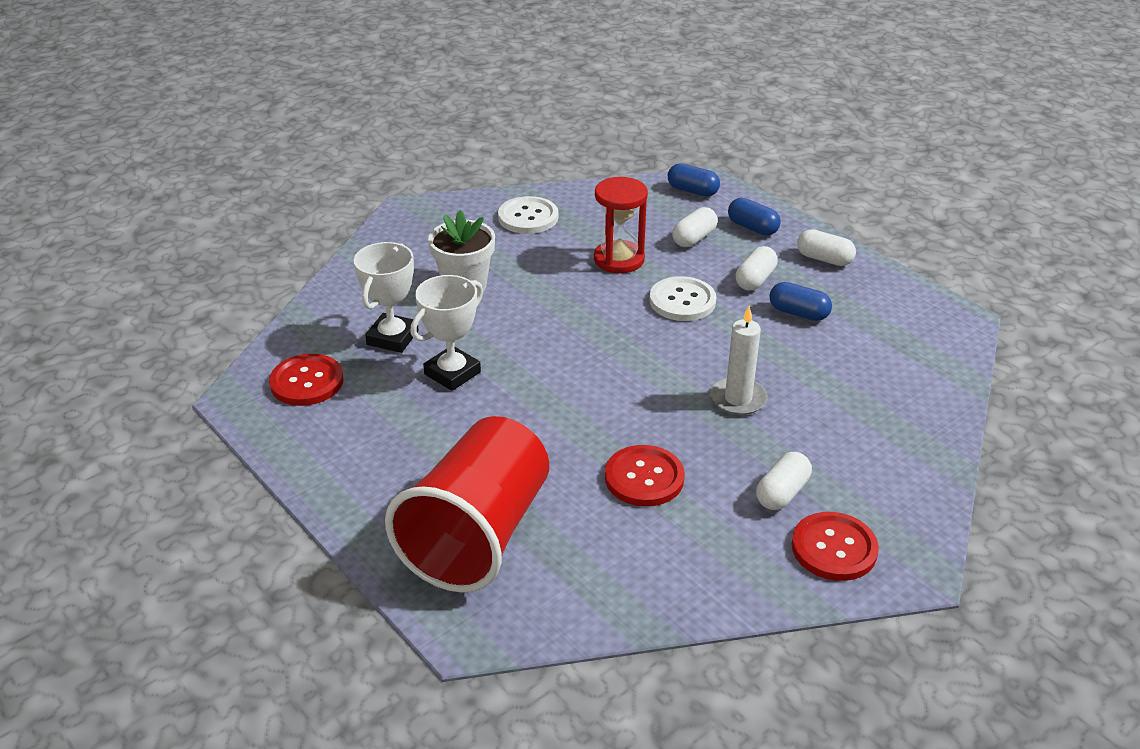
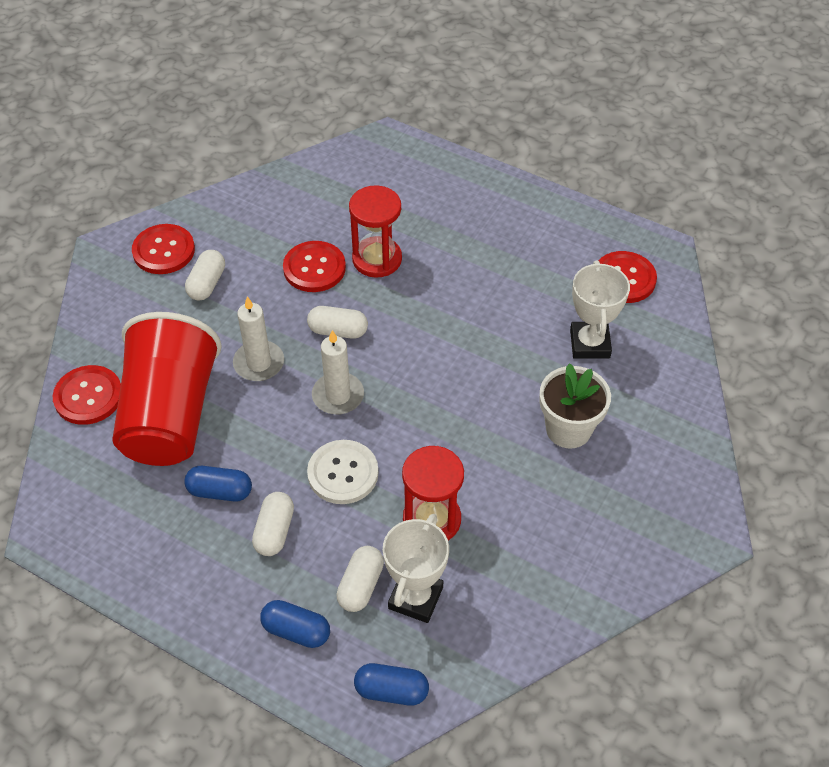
camera: 160 degrees right, 15 degrees up
red cup [385,416,549,593] -> red cup moved to [113,312,222,466]
white trophy [410,275,483,391] -> white trophy moved to [383,514,449,623]
white button [498,196,558,234] -> none
white capsule [797,229,856,266] -> white capsule moved to [307,306,368,339]
none -> red button [53,365,121,425]
none -> white candle [312,330,364,415]
none -> red hourglass [349,185,402,278]

